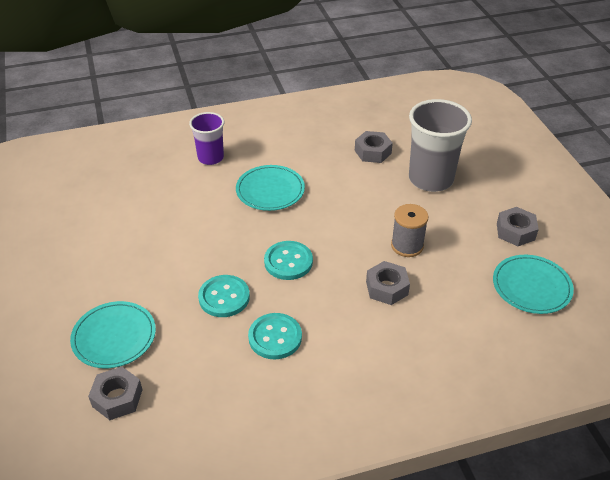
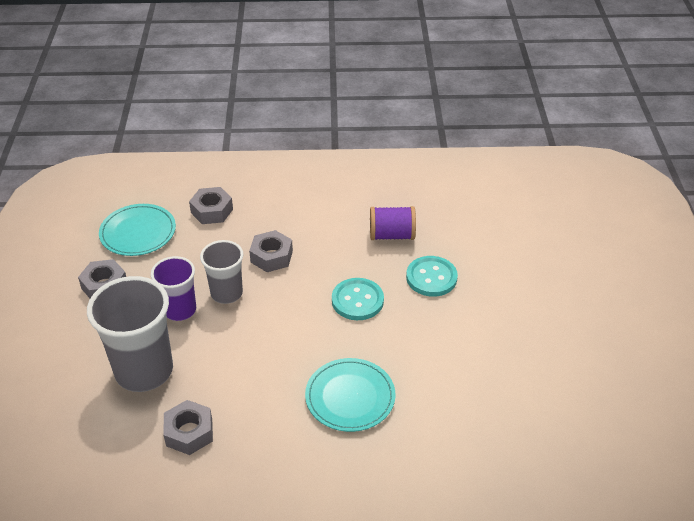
camera: 165 degrees left, 0 degrees up
turquoise plate [70,301,156,368] -> none
grey nut [88,367,142,420] -> grey nut moved to [189,187,233,224]
purple cup [189,112,224,165] -> purple cup moved to [151,256,196,321]
turquoise button [248,313,302,359] -> purple spool [370,206,416,240]
grey spool [391,204,429,257] -> grey cup [200,240,243,304]

